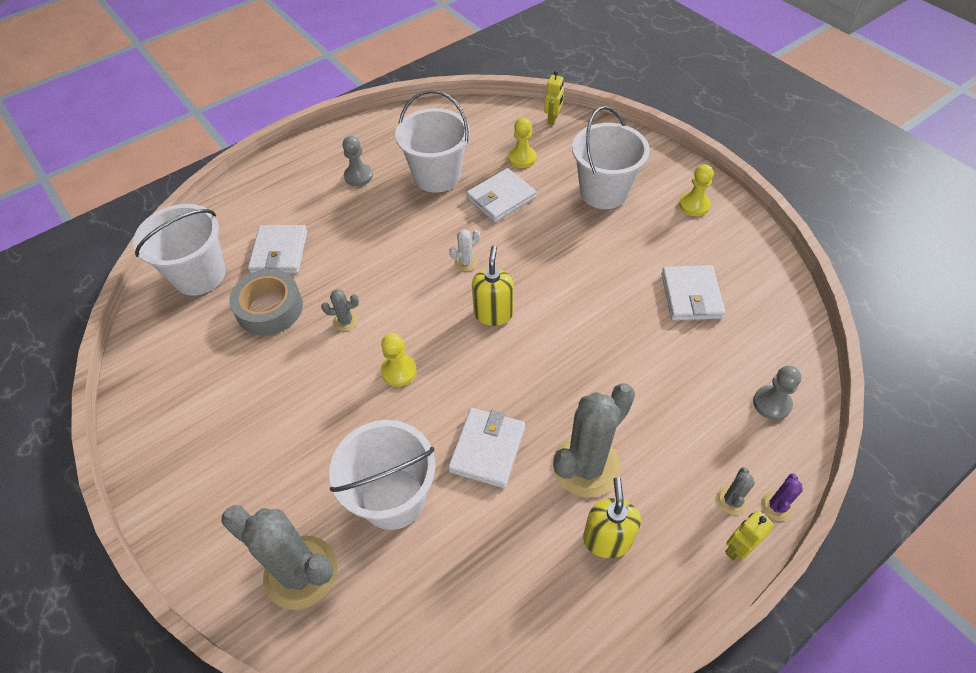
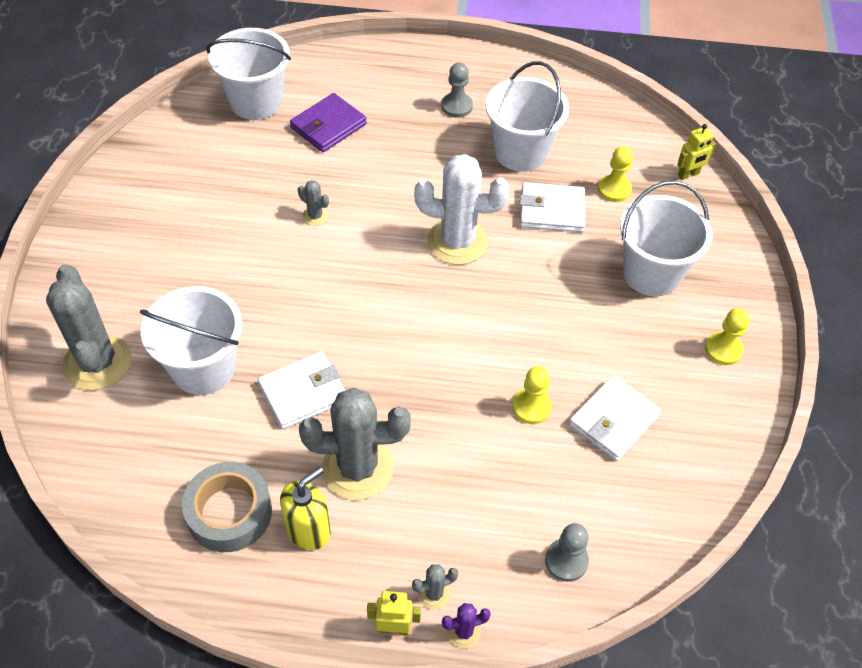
camera: 40 degrees right, 0 degrees up
grey tape [229,269,303,336] -> grey tape moved to [182,462,272,552]
white wallet [248,225,307,274] -> purple wallet [290,93,367,152]
yellow pawn [381,333,417,387] -> yellow pawn moved to [512,366,552,424]
white cactus [449,229,480,271] -> white cactus [414,154,510,265], size x2.33
yellow soap dispenser [472,246,513,326] -> none

